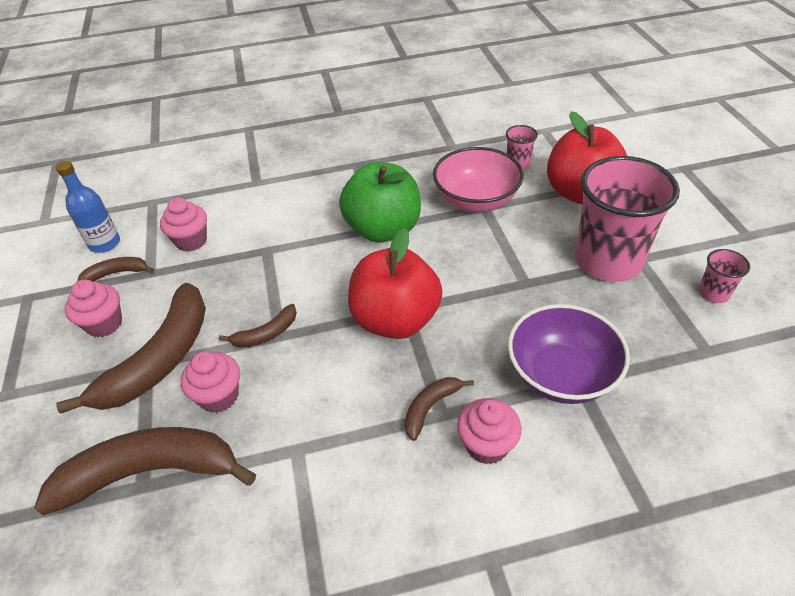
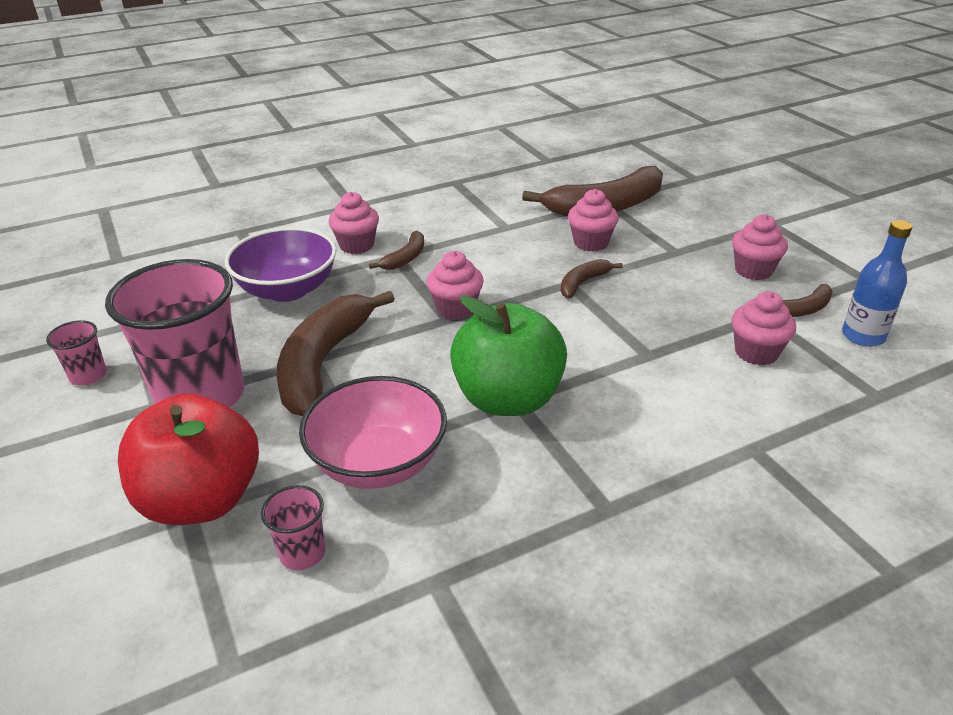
camera: 165 degrees right, 10 degrees down
brown banana [56,283,206,413] -> brown banana moved to [276,291,395,416]
red apple [348,228,442,339] -> pink cupcake [427,251,484,320]

